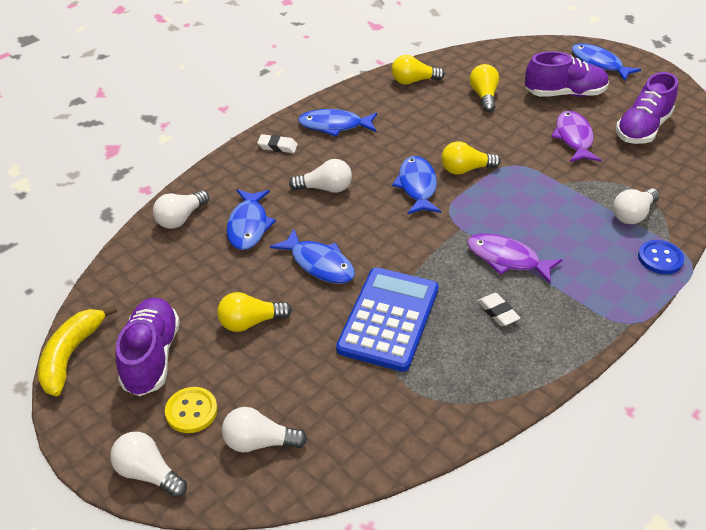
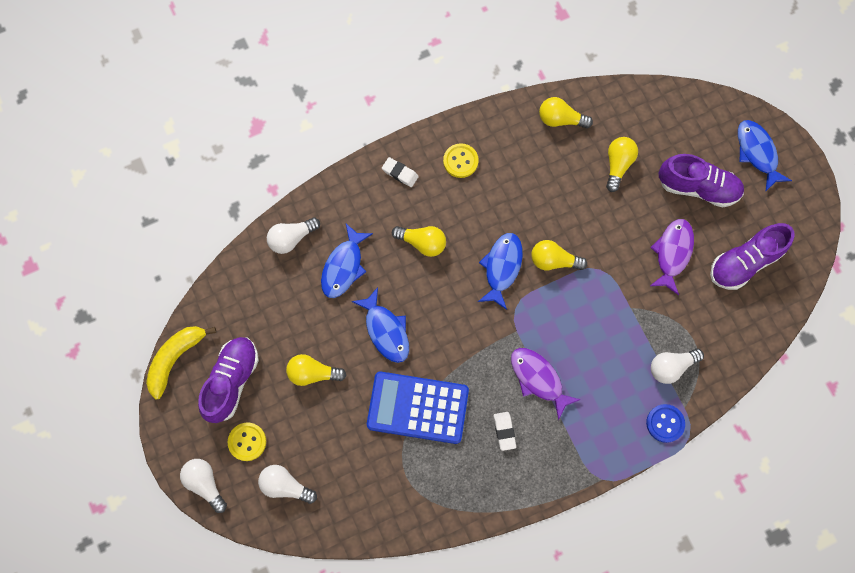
camera: 20 degrees right, 30 degrees up
white light bulb [289,159,352,193] -> yellow light bulb [392,226,446,257]
blue fish [298,109,377,137] -> yellow button [443,143,479,178]
blue calculator [336,267,439,372] -> blue calculator turned 120 degrees counterclockwise [367,372,469,444]

